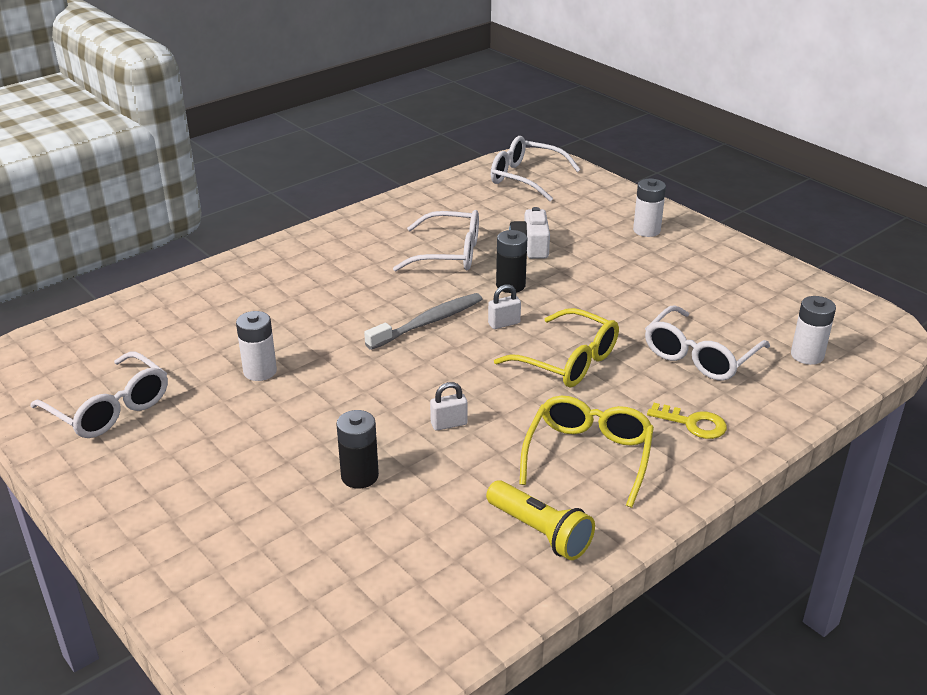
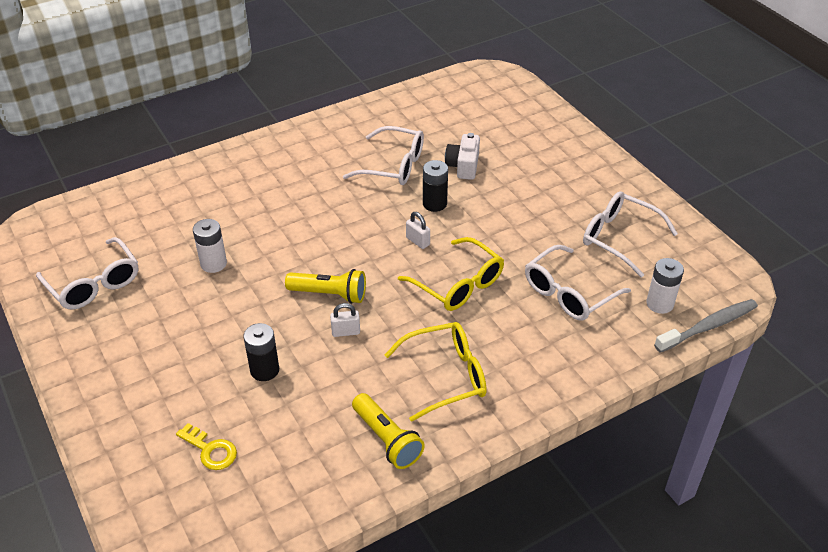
camera: 10 degrees right, 10 degrees up
grey toothbrush [364,293,482,350] -> grey toothbrush moved to [654,299,758,353]
white padlock [488,284,521,329] -> white padlock turned 60 degrees clockwise [406,212,430,249]
white glasses [491,136,581,201] -> white glasses moved to [583,191,678,278]
yellow glasses [519,396,654,508] -> yellow glasses turned 45 degrees clockwise [385,322,487,422]
white battery [633,179,666,237] -> none
yellow key [647,403,727,439] -> yellow key moved to [176,423,237,470]
none -> yellow flashlight [285,269,366,304]

